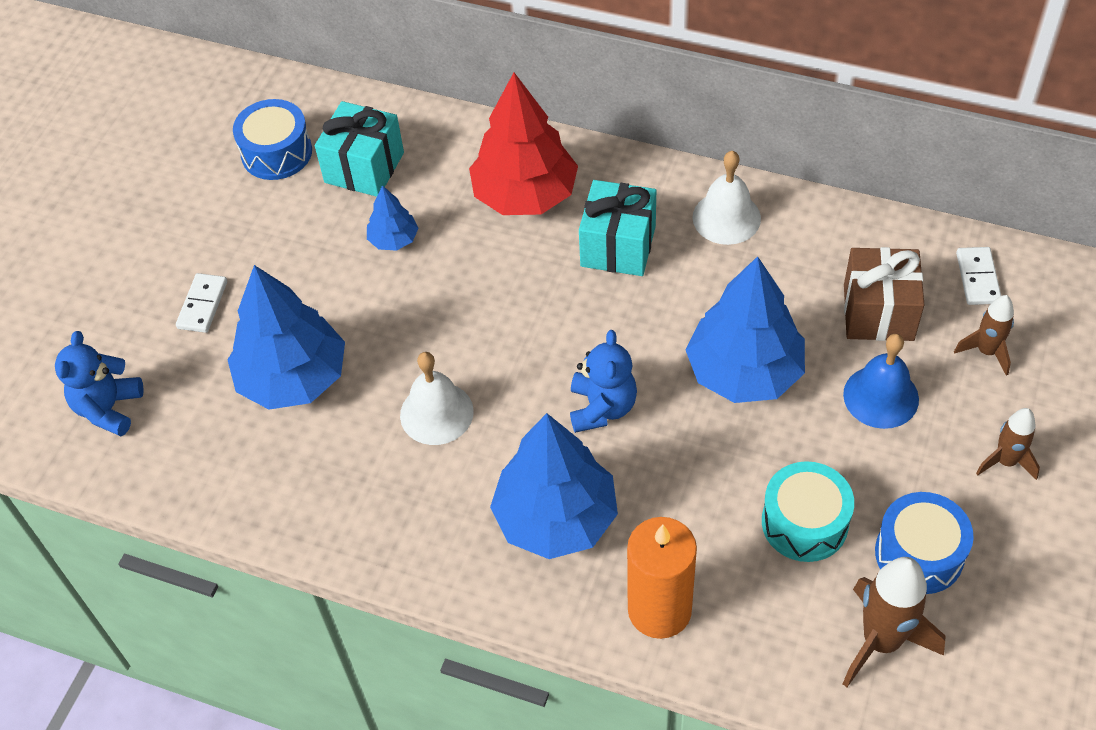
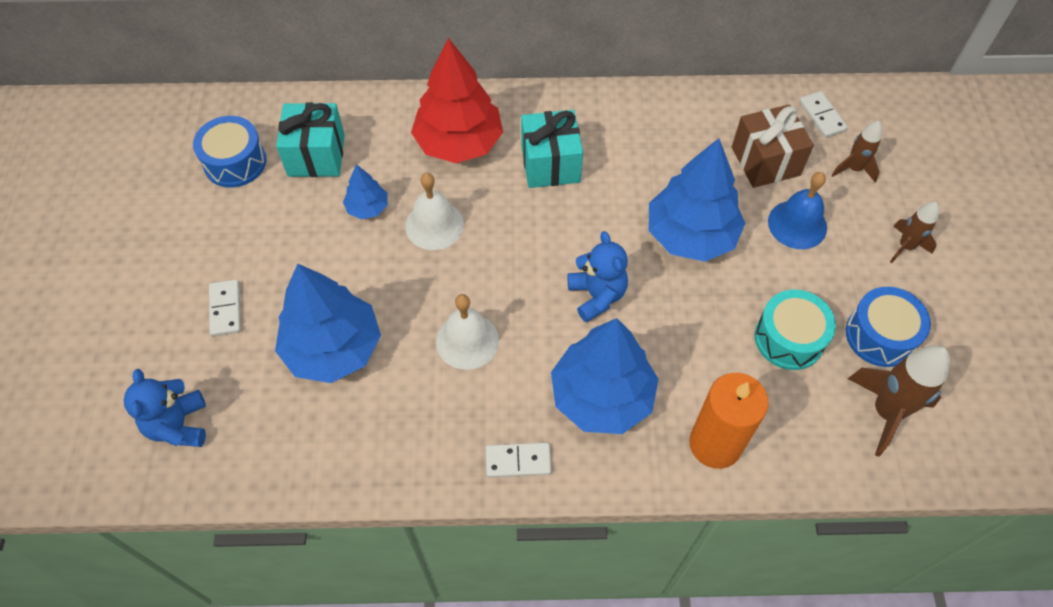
camera: 25 degrees left, 5 degrees up
white bell [692,151,761,245] -> white bell moved to [405,173,464,250]
none -> white domino [486,443,551,478]

